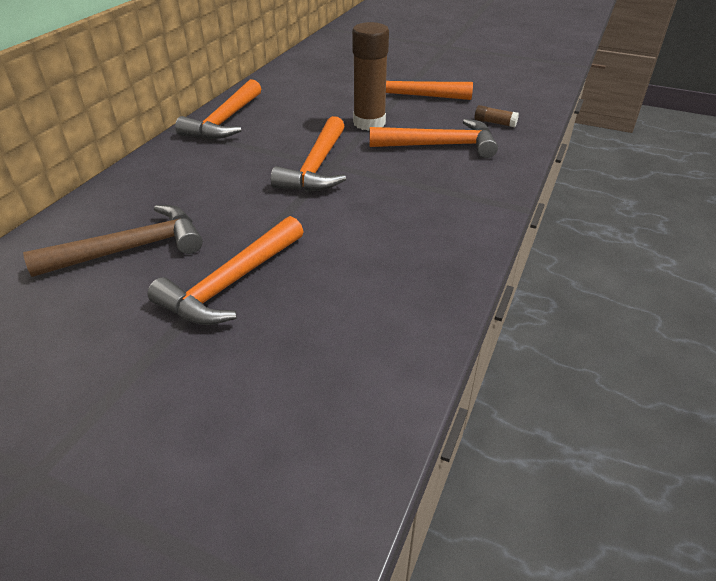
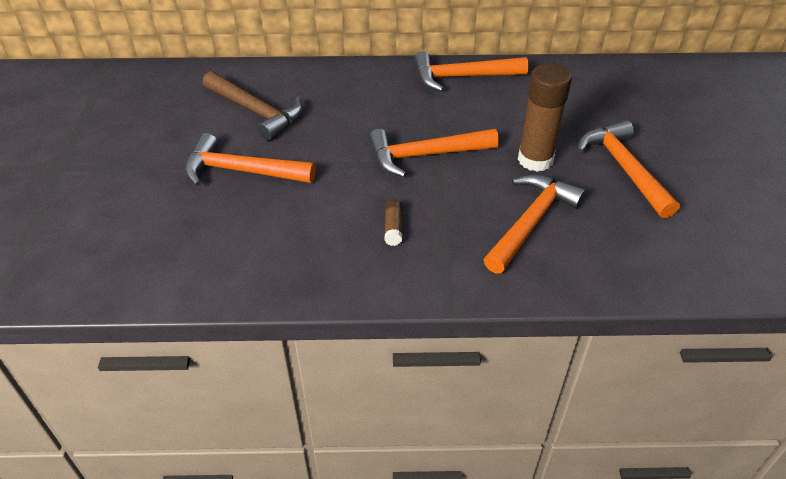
camera: 65 degrees right, 5 degrees up
orange hammer [369,119,498,158] -> orange hammer turned 120 degrees counterclockwise [484,174,586,274]
brown glue stick [475,105,519,127] -> brown glue stick moved to [384,199,402,246]

